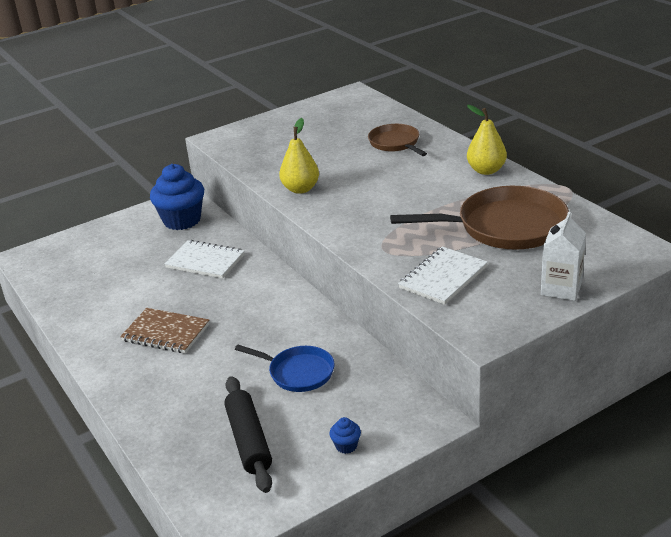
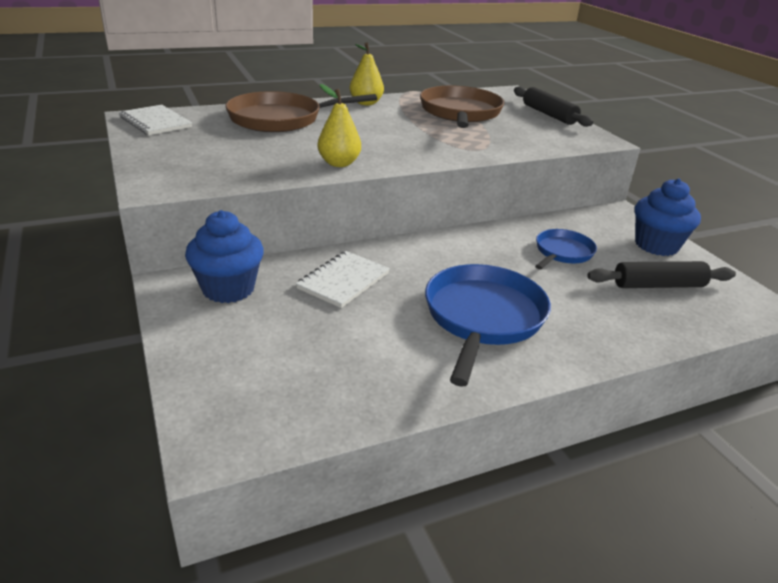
camera: 85 degrees left, 0 degrees up
brown notebook [120,308,209,353] -> blue pan [425,264,551,387]
blue cupcake [329,417,361,454] -> blue cupcake [635,178,701,256], size x2.44
brown pan [368,124,427,156] -> brown pan [225,91,377,132], size x1.75
white notebook [398,246,488,305] -> white notebook moved to [119,105,192,135]
white carton [541,212,586,301] -> black rolling pin [514,86,593,127]

